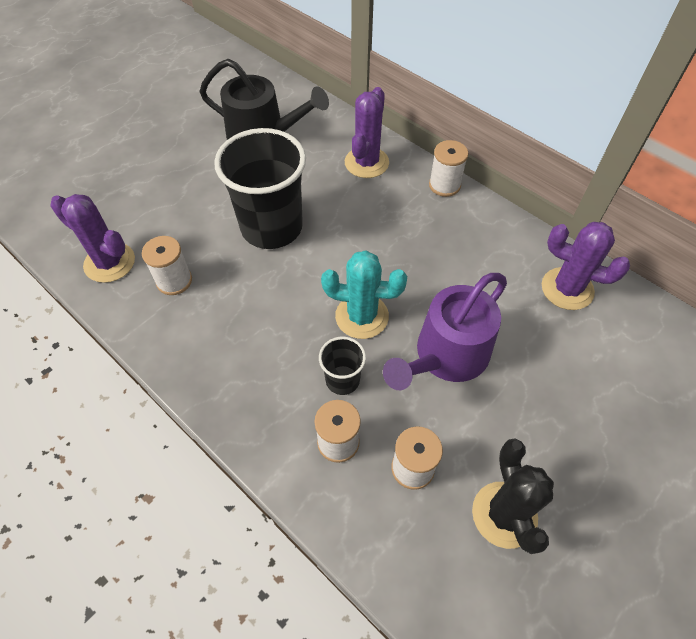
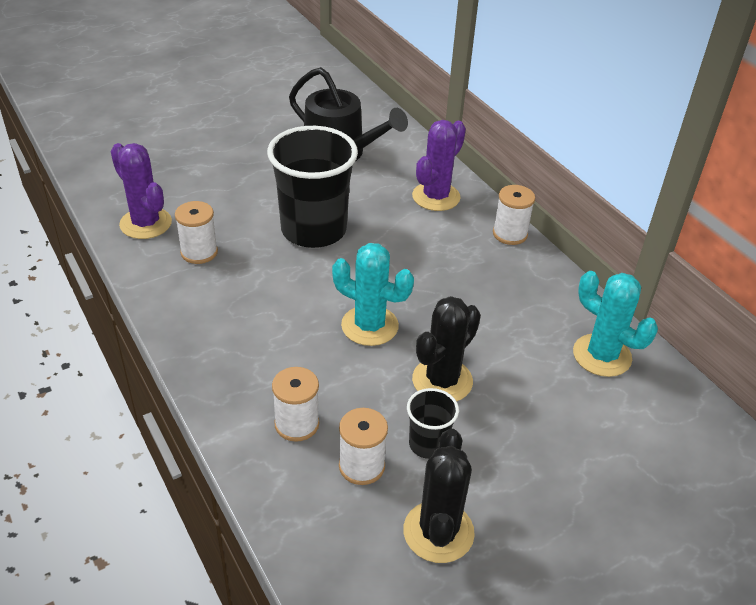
camera: 15 degrees right, 15 degrees down
black cup [319,337,366,395] -> black cup moved to [407,388,459,459]
purple watering can [383,273,507,390] -> black cactus [412,296,481,401]
purple cactus [542,222,630,310] -> turquoise cactus [573,271,658,377]

